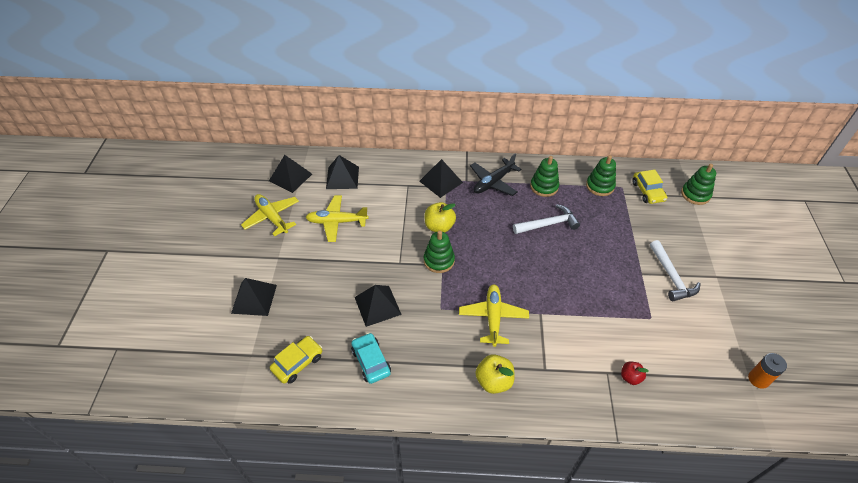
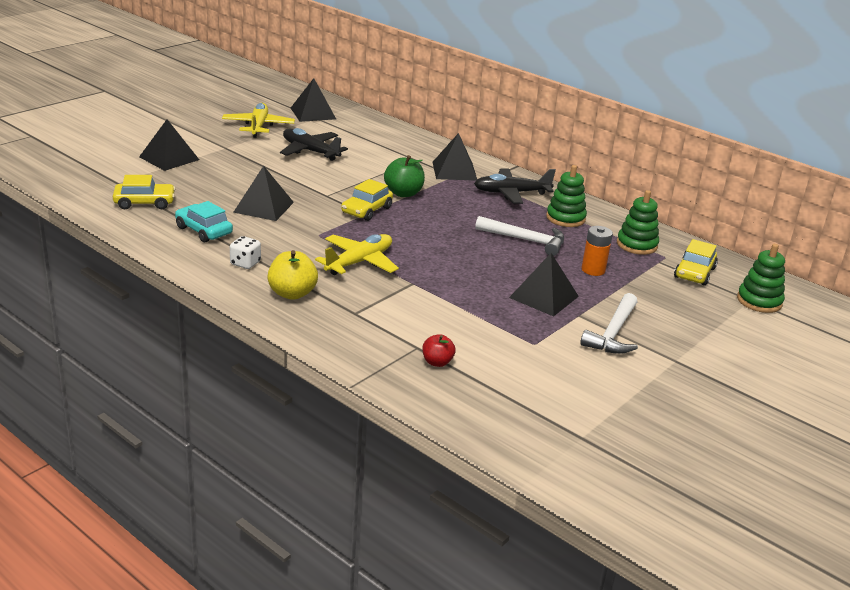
camera: 35 degrees right, 20 degrees down
yellow plane [306,195,369,242] -> black plane [280,128,348,161]
black pyramid [326,155,359,189] -> black pyramid moved to [509,253,579,317]
turquoise car [351,333,391,384] -> turquoise car turned 60 degrees counterclockwise [175,201,233,243]
yellow apple [424,202,456,233] -> green apple [384,155,425,197]
green stacking toy [424,230,455,273] -> yellow car [341,179,393,221]
orange battery [748,353,787,389] -> orange battery moved to [582,226,613,276]
none -> white dice [230,236,261,269]

